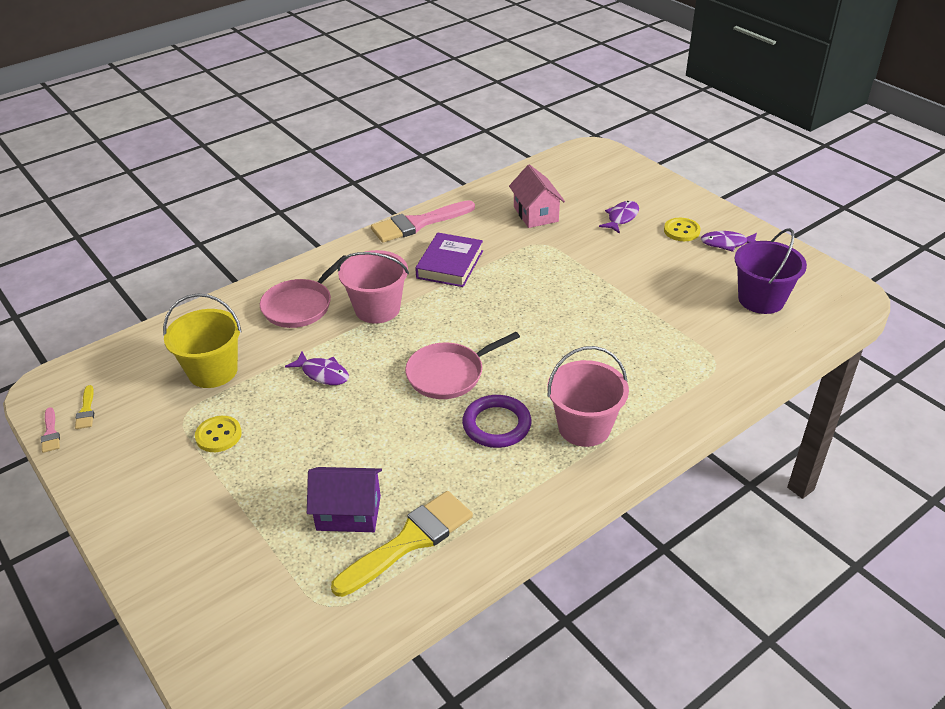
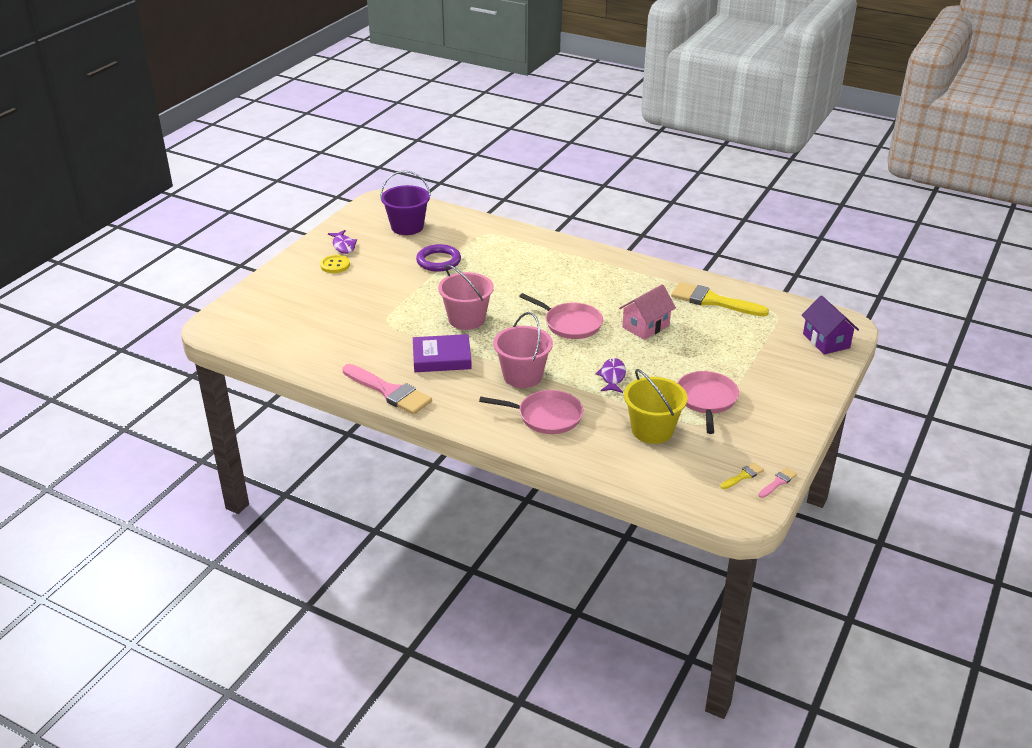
camera: 115 degrees left, 5 degrees down
yellow button [195,416,242,452] -> pink pan [677,371,739,434]
purple house [307,467,382,532] -> purple house moved to [802,296,859,354]
purple ring [462,395,532,448] -> purple ring moved to [416,244,461,272]
pink house [509,164,565,228] -> pink house moved to [619,284,676,340]
pink bucket [547,346,629,447] -> pink bucket moved to [438,265,494,330]
purple fish [599,201,639,233] -> none

